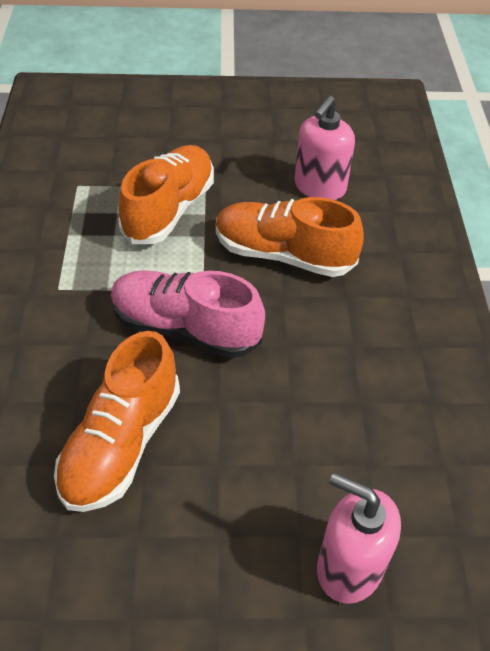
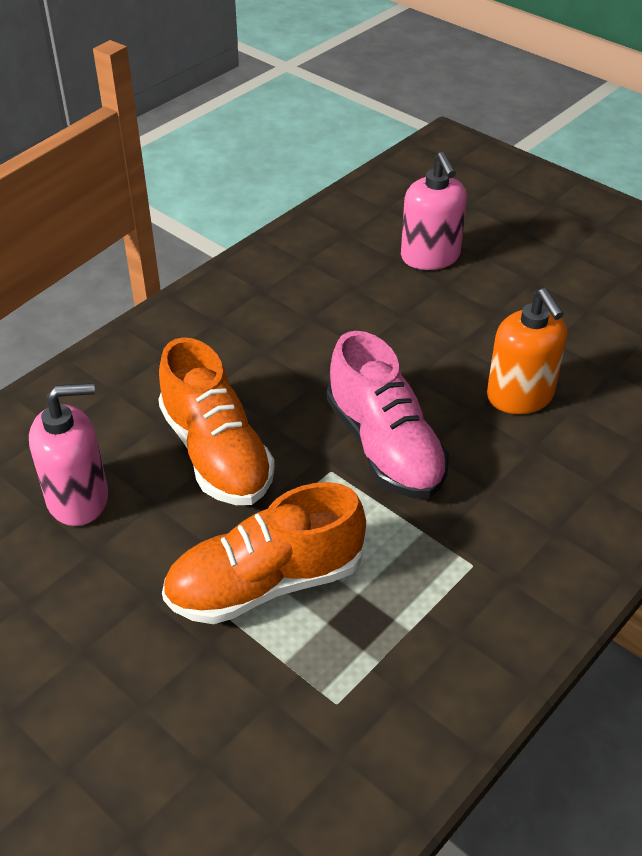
camera: 135 degrees left, 5 degrees down
orange shoe [54,331,180,512] -> orange soap dispenser [487,288,567,414]

